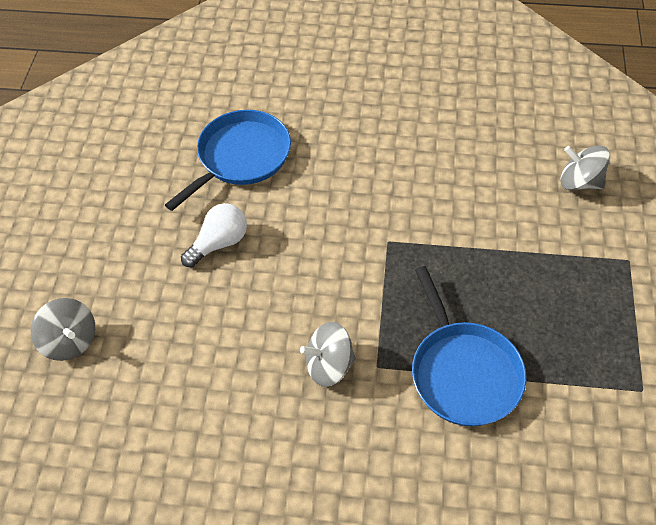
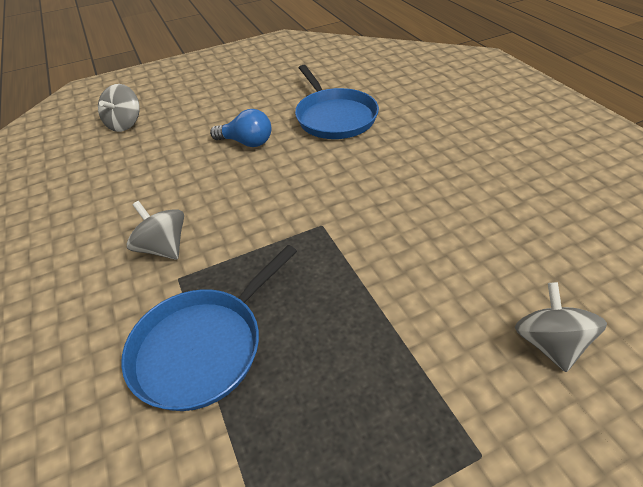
camera: 60 degrees right, 10 degrees down
blue pan [165,110,291,211] -> blue pan turned 60 degrees clockwise [295,65,379,139]
white light bulb [181,203,247,267] -> blue light bulb [210,109,271,147]

